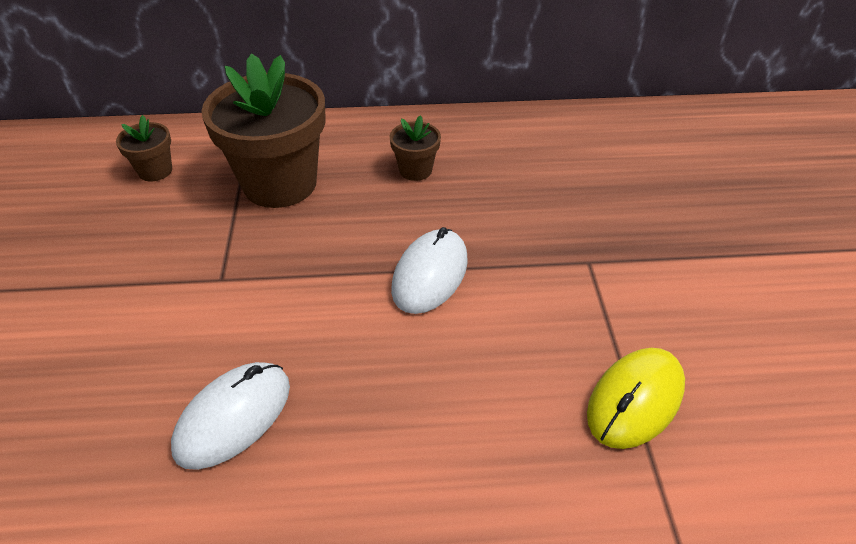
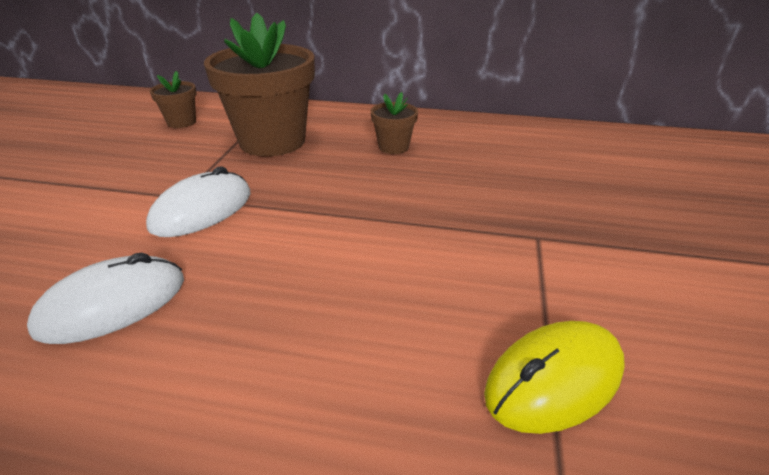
camera: 15 degrees right, 10 degrees down
white mouse [391,227,468,314] -> white mouse moved to [146,166,251,237]

